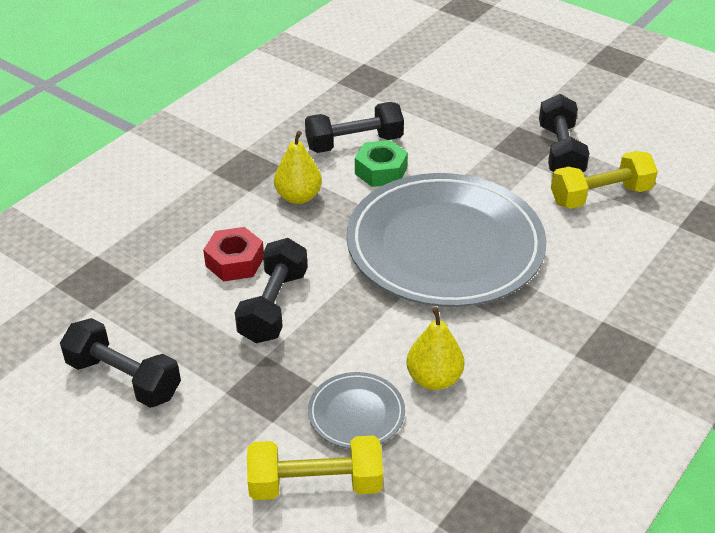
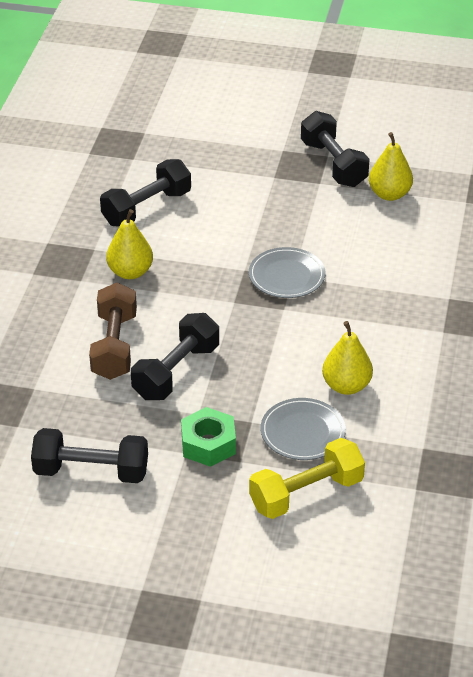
camera: 25 degrees left, 0 degrees up
red nut [203,227,264,282] -> brown dumbbell [89,283,137,380]
black dumbbell [235,238,308,343] -> black dumbbell turned 45 degrees clockwise [131,313,219,400]
grey plate [346,173,547,307] -> grey plate [249,247,326,298], size x0.42
green nut [355,140,408,187] -> green nut moved to [181,407,236,467]
yellow dumbbell [551,151,658,209] -> yellow pear [369,132,413,201]

